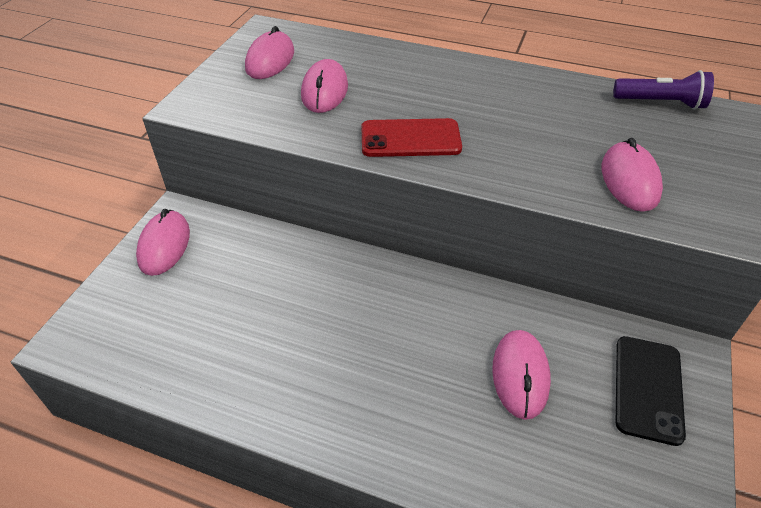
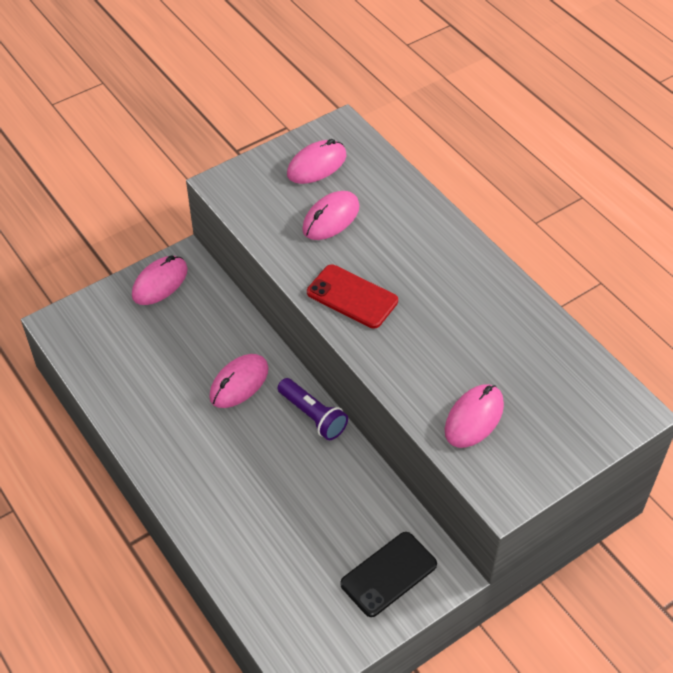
camera: 35 degrees right, 5 degrees up
pink mouse [492,330,551,420] -> pink mouse moved to [209,354,269,408]
purple flashlight [613,70,714,110] -> purple flashlight moved to [278,378,348,440]

